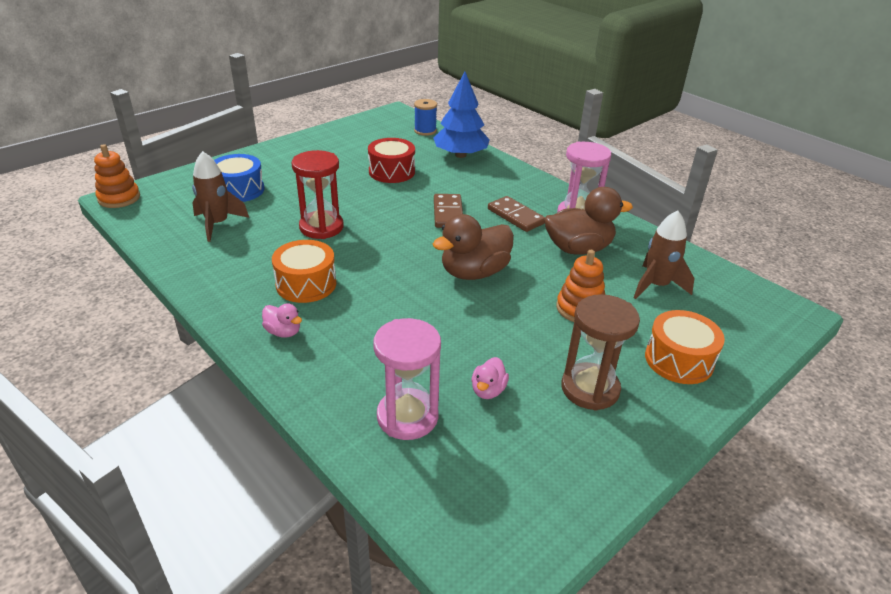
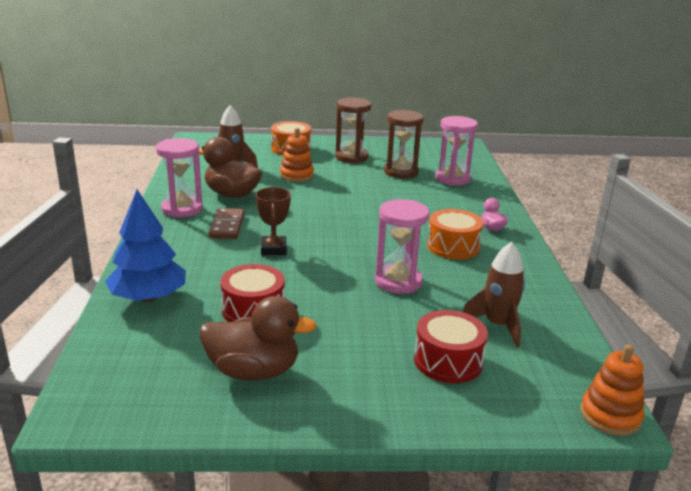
camera: 140 degrees left, 10 degrees down
blue drum [214,154,264,202] -> red drum [414,310,488,383]
red hourglass [292,150,344,239] -> pink hourglass [375,199,429,294]
blue spool [414,99,437,136] -> none
brown duck [433,214,514,280] -> brown duck moved to [200,296,317,380]
brown domino [434,194,463,228] -> brown trophy [255,187,291,255]
pink duck [471,357,509,399] -> brown hourglass [384,110,424,178]

